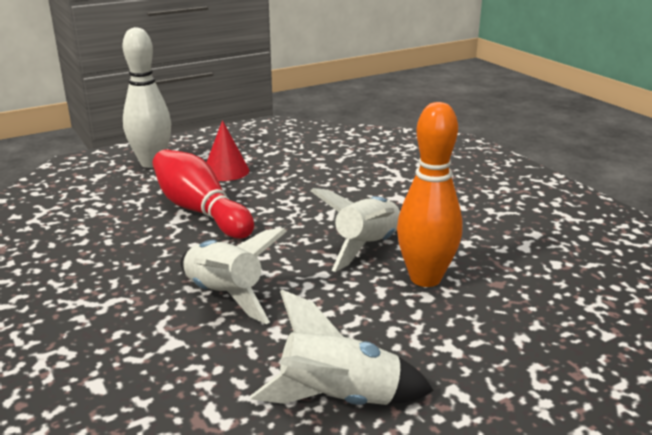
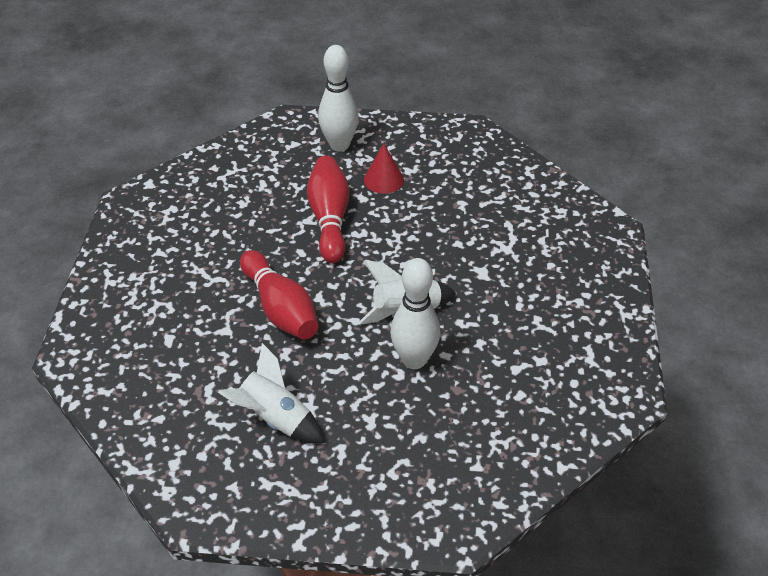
camera: 35 degrees right, 20 degrees up
white rocket [181,228,287,324] -> red bowling pin [240,250,318,340]
orange bowling pin [397,102,462,287] -> white bowling pin [390,258,440,369]

